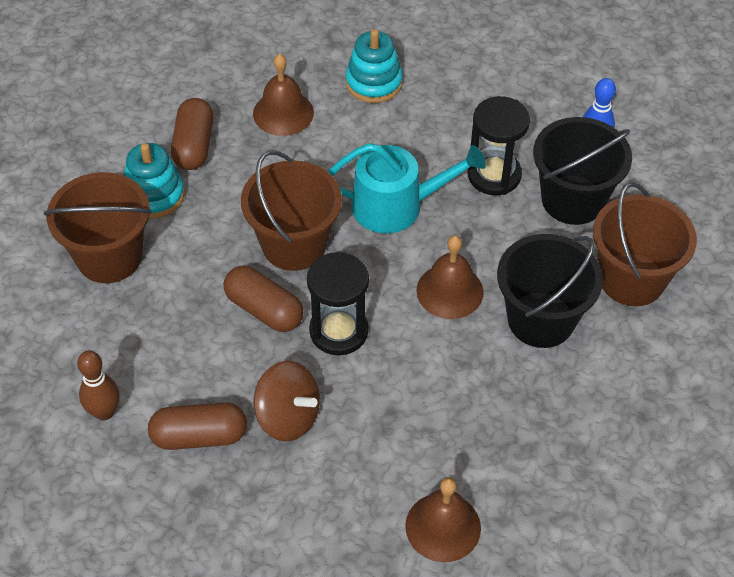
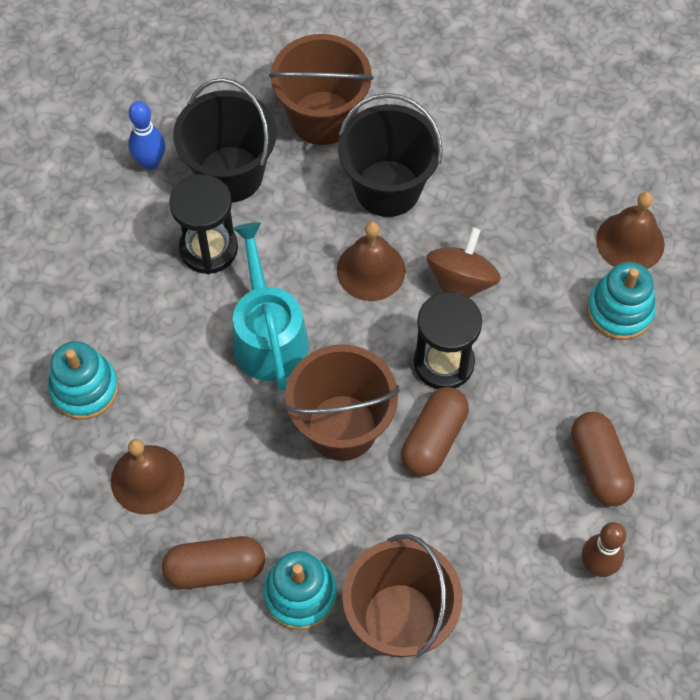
camera: 100 degrees left, 10 degrees up
brown spinning top [254,361,320,441] -> brown spinning top moved to [427,227,501,298]
none -> turquoise stacking toy [587,262,656,340]

